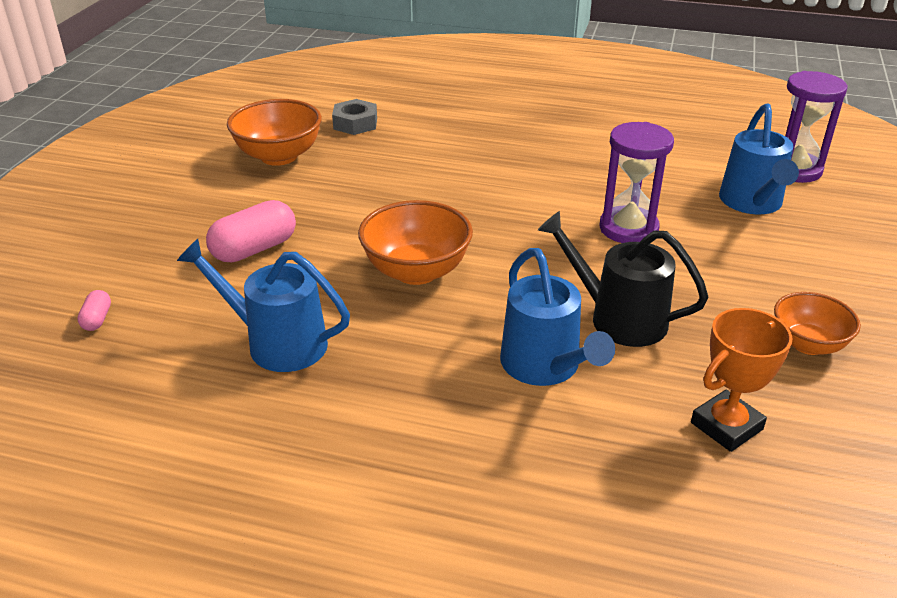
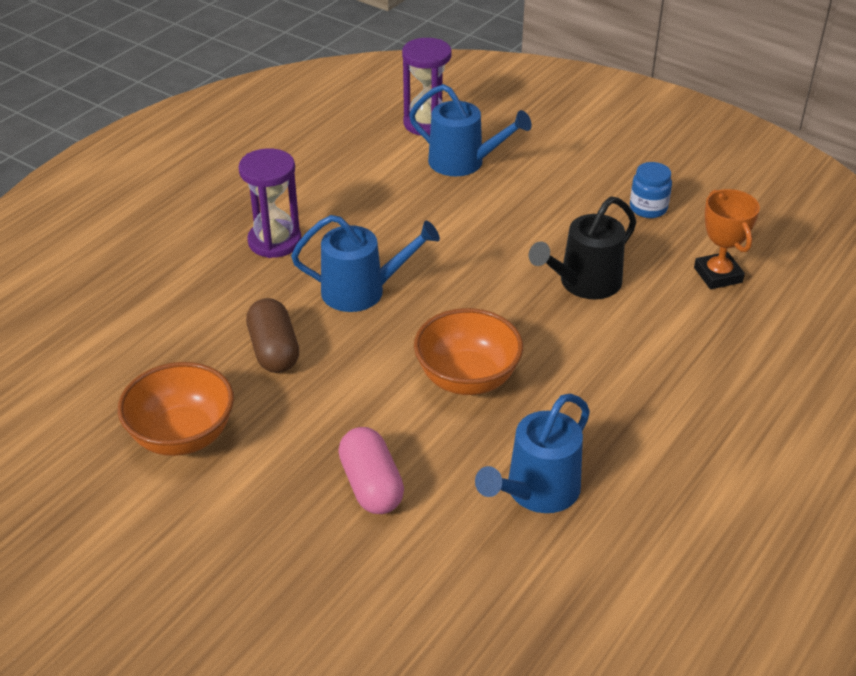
camera: 70 degrees left, 5 degrees up
pink capsule [77,290,111,331] -> none
grey nut [332,99,377,135] -> none
blue watering can [500,248,615,386] -> blue watering can moved to [291,215,440,312]
purple hourglass [599,122,674,243] -> purple hourglass moved to [238,148,302,258]
orange bowl [774,292,861,355] -> blue jar [630,162,672,218]
none -> brown capsule [246,298,299,373]

